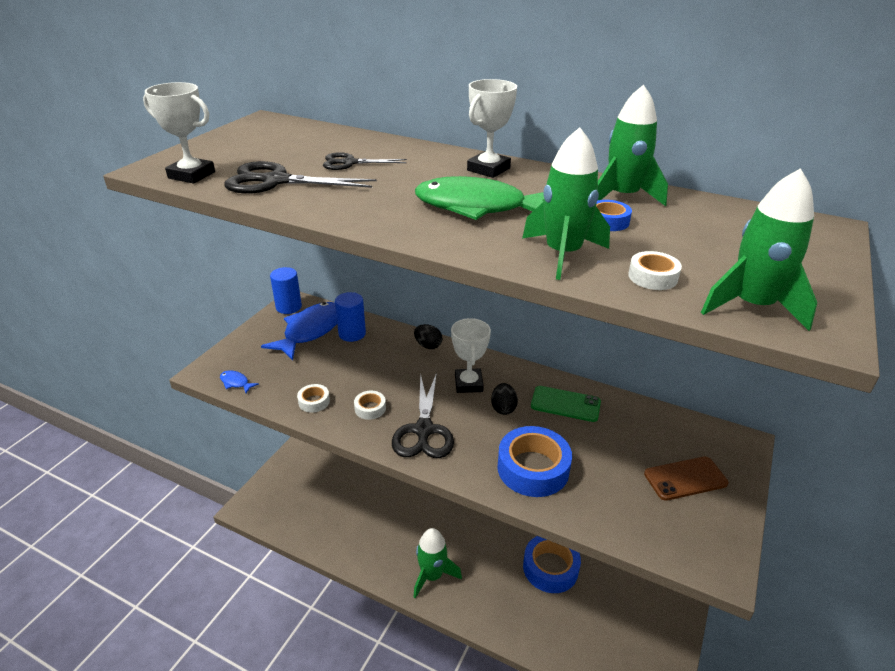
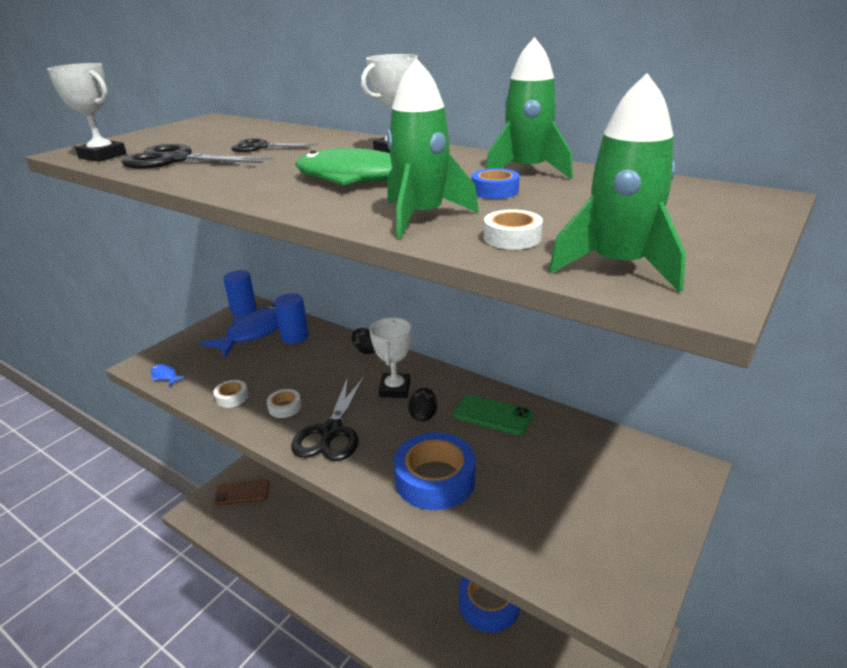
camera: 10 degrees right, 5 degrees down
green rocket [413,528,462,599] -> none
brown phone [644,457,728,501] -> brown phone moved to [214,479,270,505]

